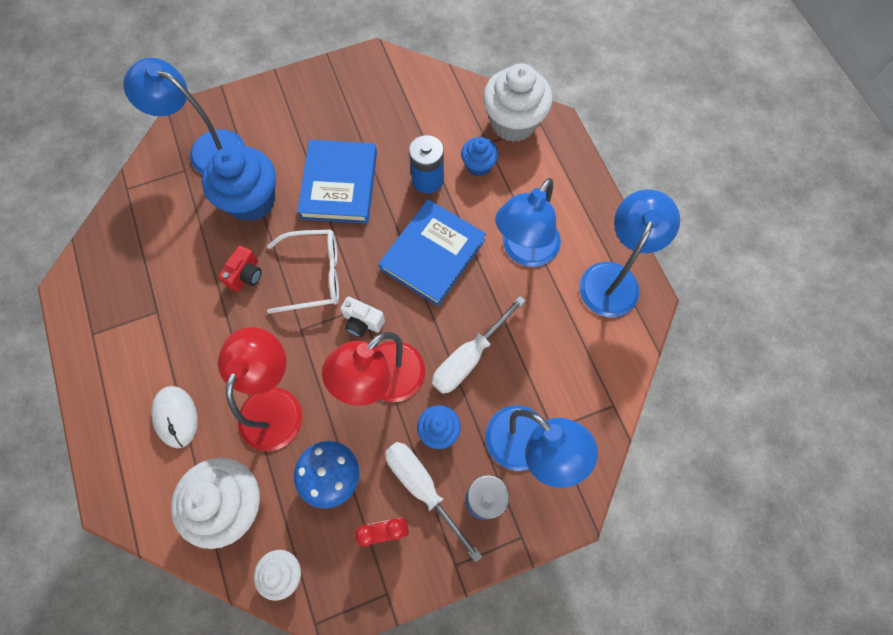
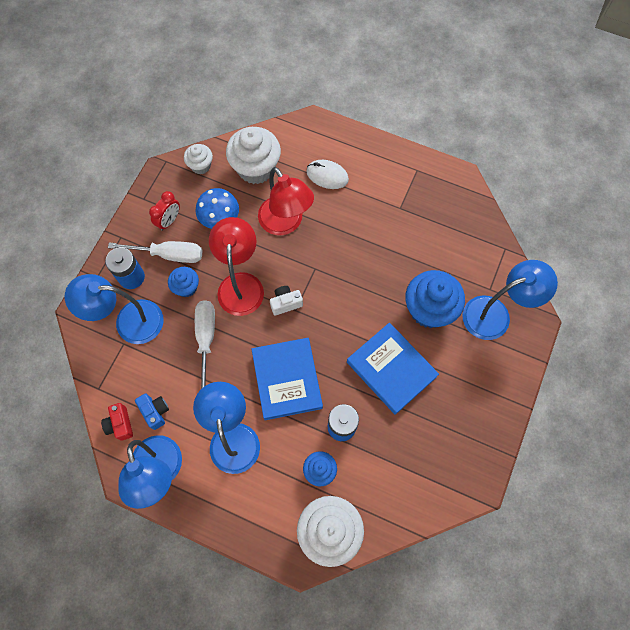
camera: 135 degrees right, 0 degrees up
red camera [218,246,262,292] -> red camera moved to [101,403,133,441]
white glasses [267,229,339,313] -> none
none -> blue camera [135,393,169,430]

